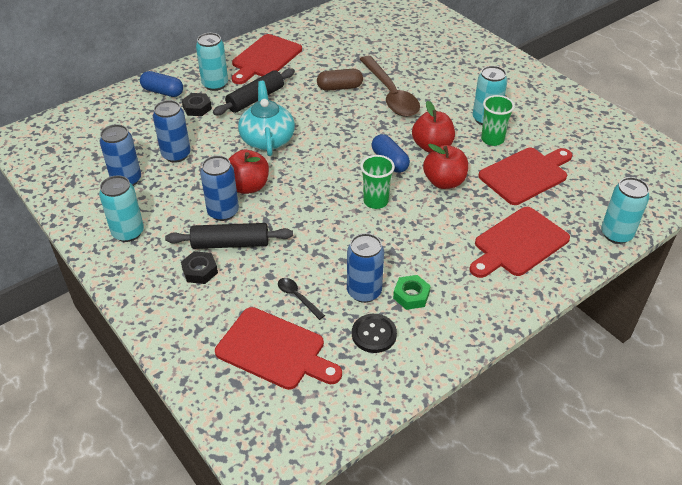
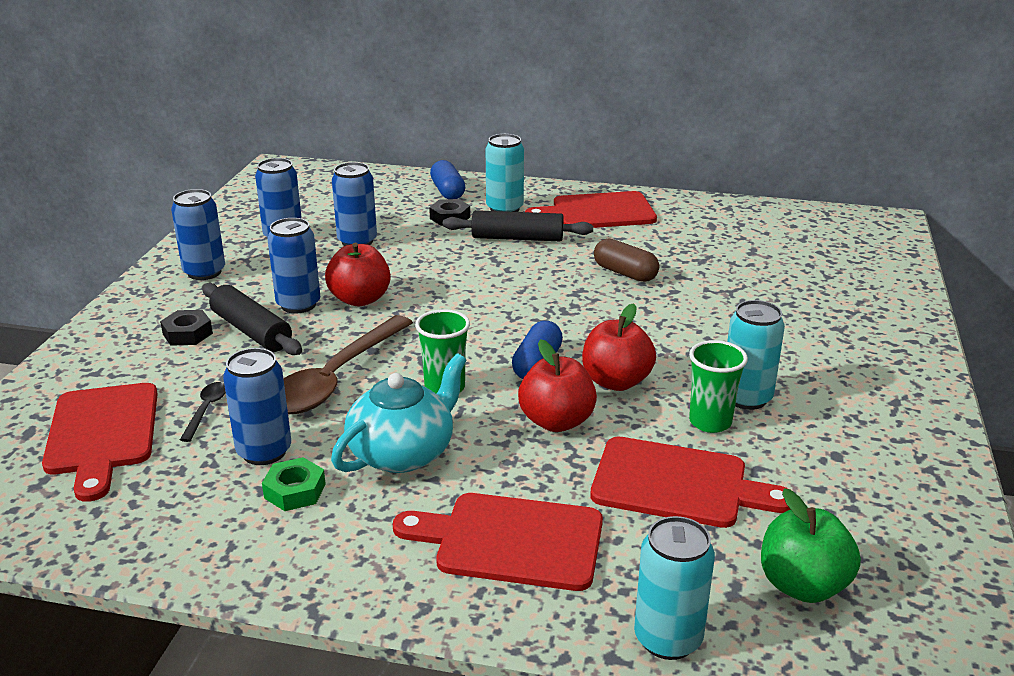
camera: 50 degrees right, 15 degrees down
turquoise can [99,175,144,242] -> blue can [171,189,225,280]
turquoise teapot [238,81,295,156] -> turquoise teapot moved to [331,353,467,473]
black button [352,314,397,353] -> none
brown spoon [360,56,420,117] -> brown spoon moved to [284,315,413,414]
none -> green apple [761,488,861,603]

